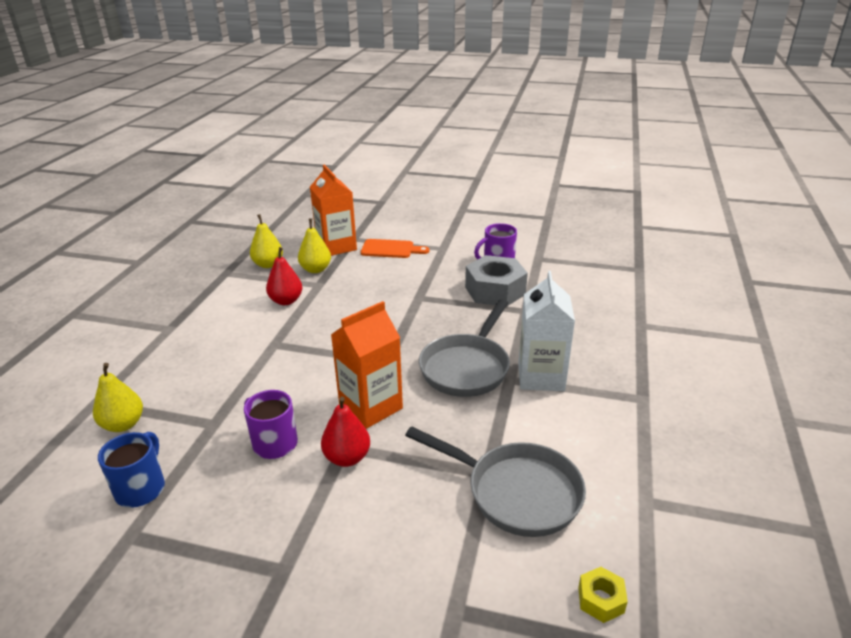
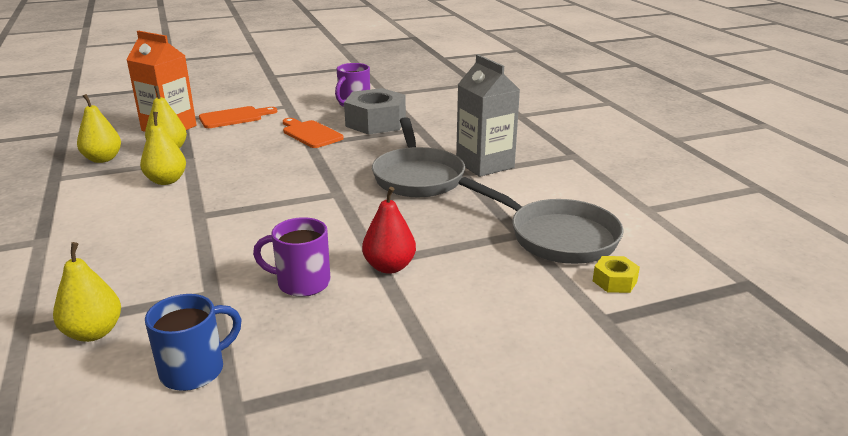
camera: 35 degrees left, 5 degrees down
blue mug [98,432,165,508] -> blue mug turned 75 degrees clockwise [145,294,242,391]
red pear [266,247,302,305] -> yellow pear [140,112,186,185]
orange carton [331,301,403,429] -> none
grey pan [405,426,586,537] -> grey pan turned 45 degrees clockwise [458,177,624,264]
white carton [518,271,575,391] -> grey carton [456,55,520,177]
yellow nut [578,567,628,623] -> yellow nut moved to [593,256,640,293]
none -> orange cutting board [283,118,344,148]

